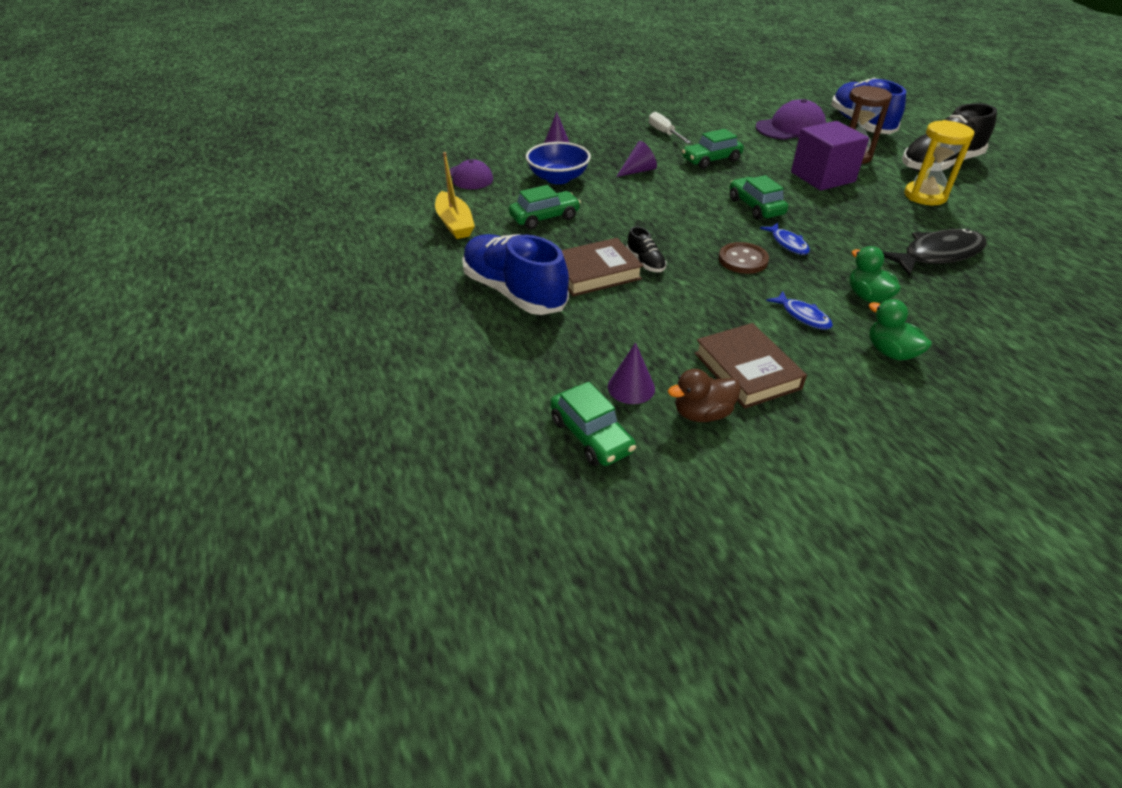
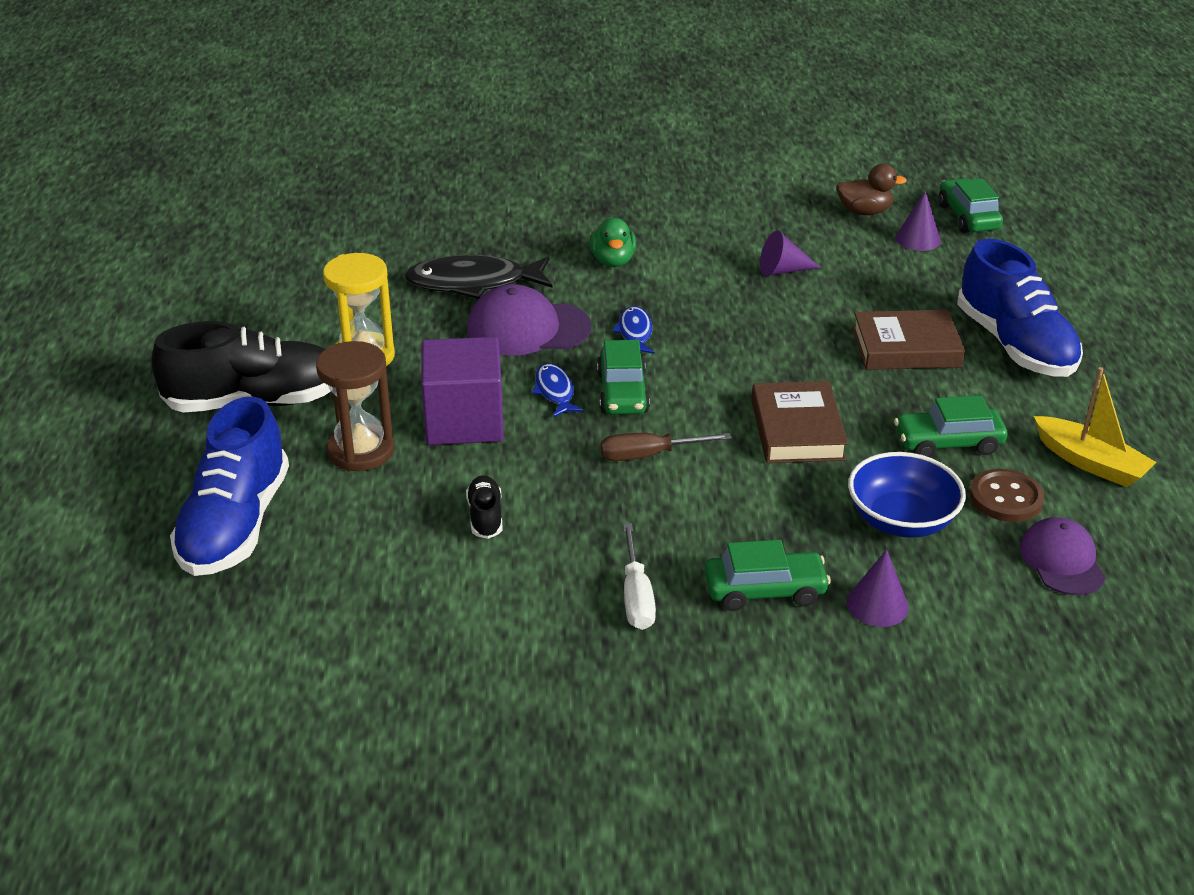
camera: 160 degrees left, 5 degrees down
yellow boat [435,152,475,239] -> yellow boat turned 135 degrees clockwise [1034,367,1157,487]
purple cone [616,141,657,177] -> purple cone moved to [760,230,821,276]
black shoe [627,226,666,272] -> black shoe moved to [466,475,502,539]
green car [682,129,744,169] -> green car moved to [705,540,831,611]
brown book [695,323,807,409] -> brown book moved to [751,381,848,463]
brown button [719,242,769,274] -> brown button moved to [970,469,1045,522]
purple cap [755,99,826,140] -> purple cap moved to [467,284,592,356]
blue fish [766,291,833,330] -> blue fish moved to [532,363,584,417]
green duck [869,299,932,360] -> none
none -> brown screwdriver [601,433,732,461]

